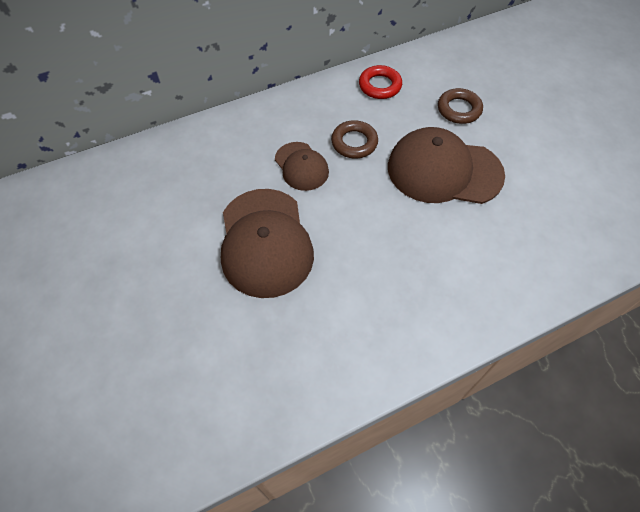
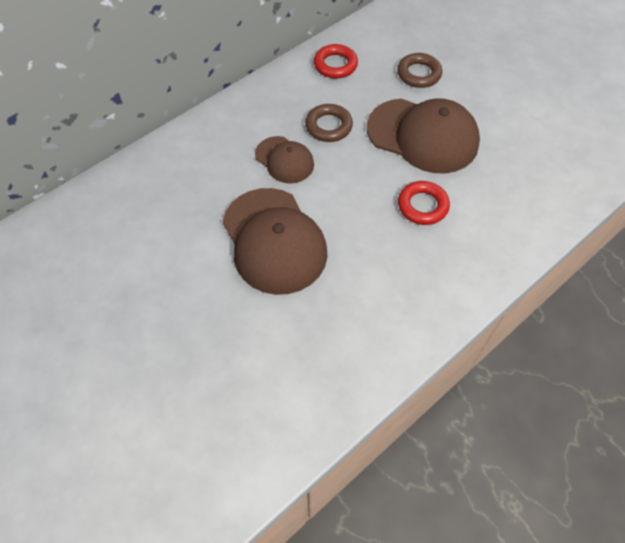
camera: 15 degrees left, 0 degrees up
brown cap [388,127,505,204] -> brown cap turned 150 degrees counterclockwise [367,98,480,174]
none -> red ring [398,181,450,225]

